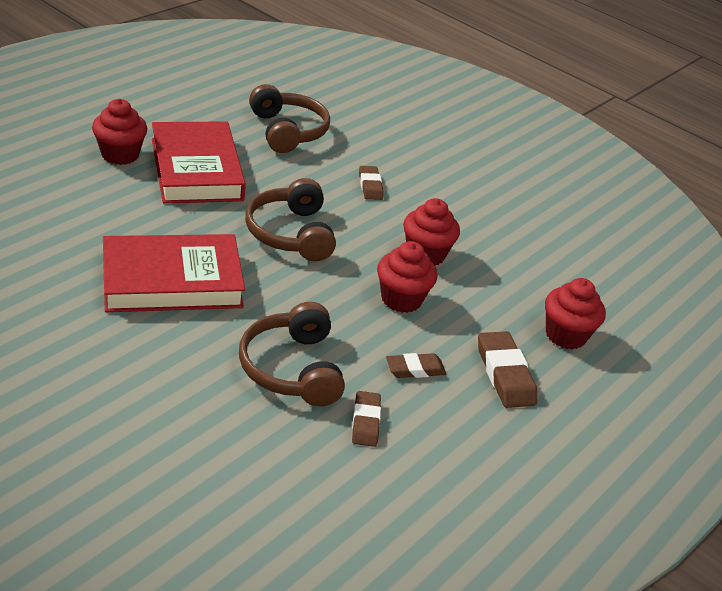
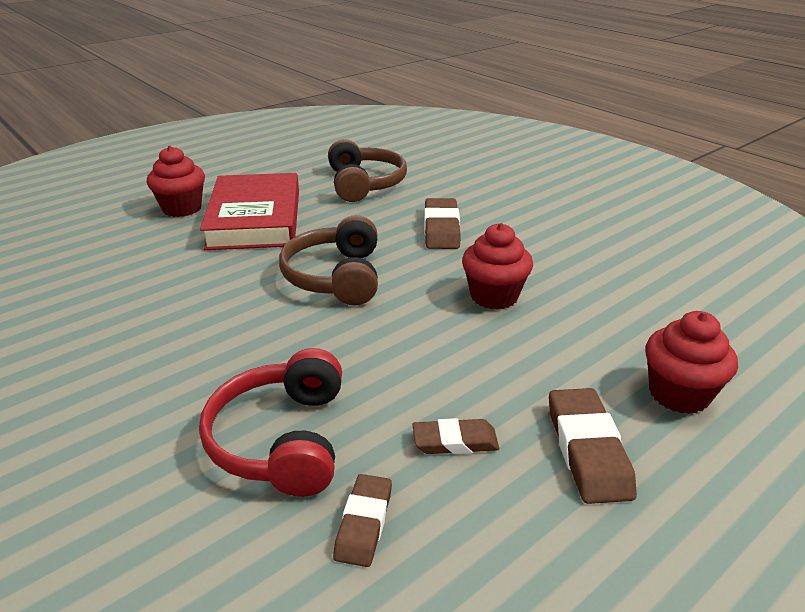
camera: 15 degrees right, 5 degrees down
red book [103,234,245,312] -> none
brown headphones [239,302,345,406] -> red headphones [199,348,342,497]
brown eraser [359,166,383,200] -> brown eraser [424,198,460,249], size x1.55
red cupcake [377,241,437,313] -> none

